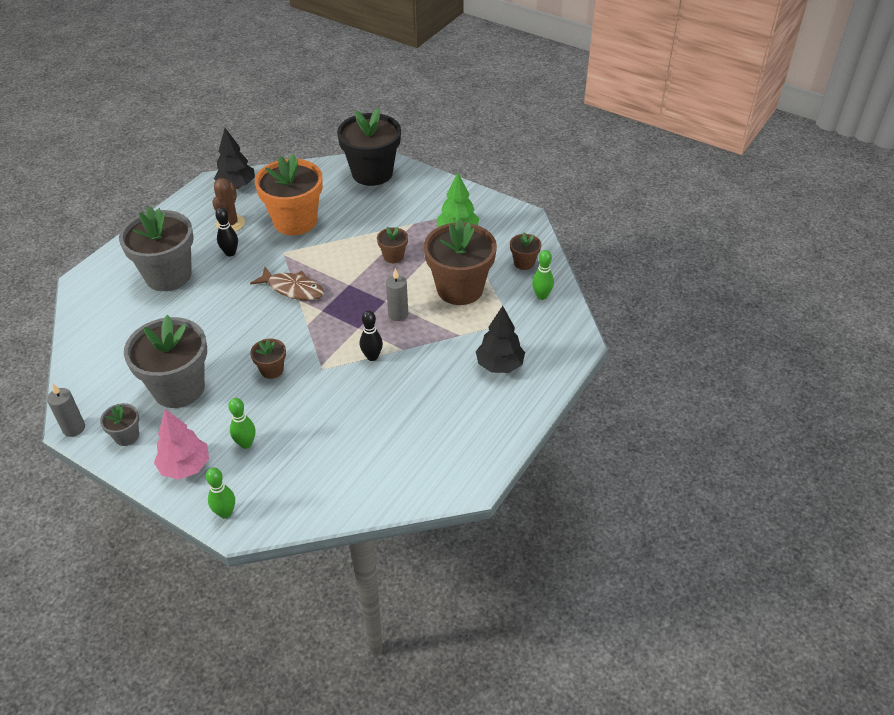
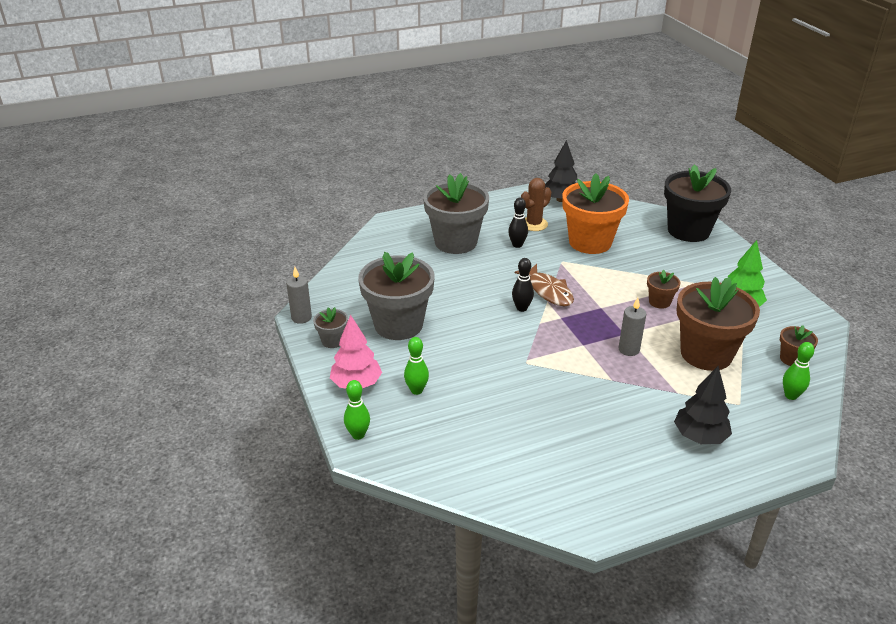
camera: 35 degrees right, 10 degrees down
brown flower pot [250,339,286,379] -> none
black bowling pin [360,310,383,361] -> black bowling pin moved to [512,258,534,312]

